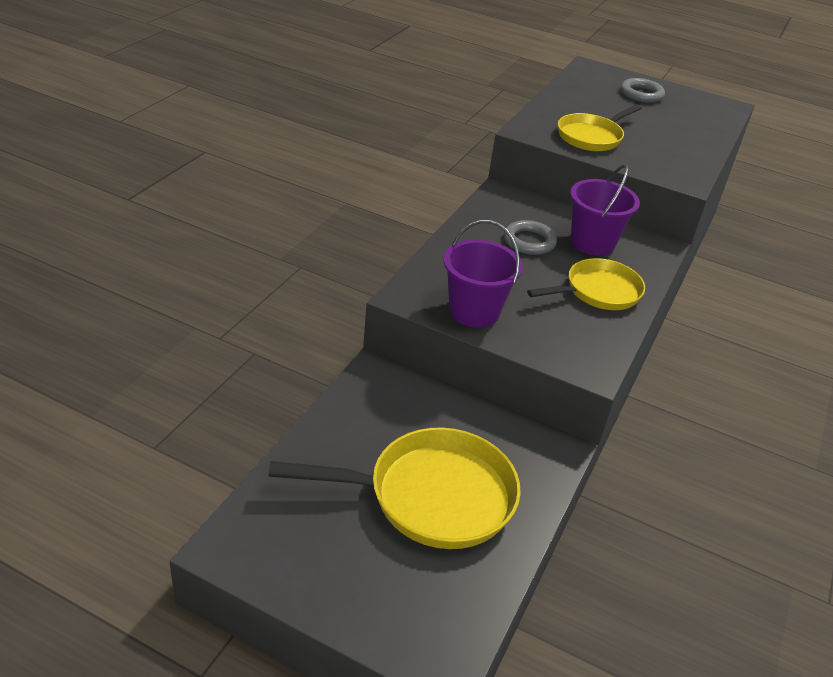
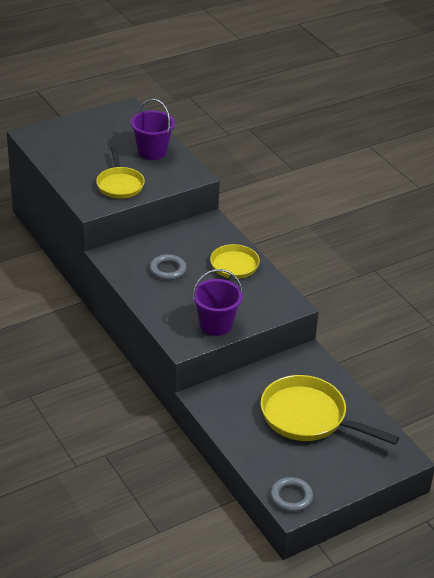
camera: 55 degrees left, 0 degrees up
yellow pan [268,428,521,549] -> yellow pan turned 90 degrees counterclockwise [261,375,400,445]
purple bucket [570,164,640,256] -> purple bucket moved to [131,99,175,160]
grey ring [621,78,665,103] -> grey ring moved to [270,477,313,512]

